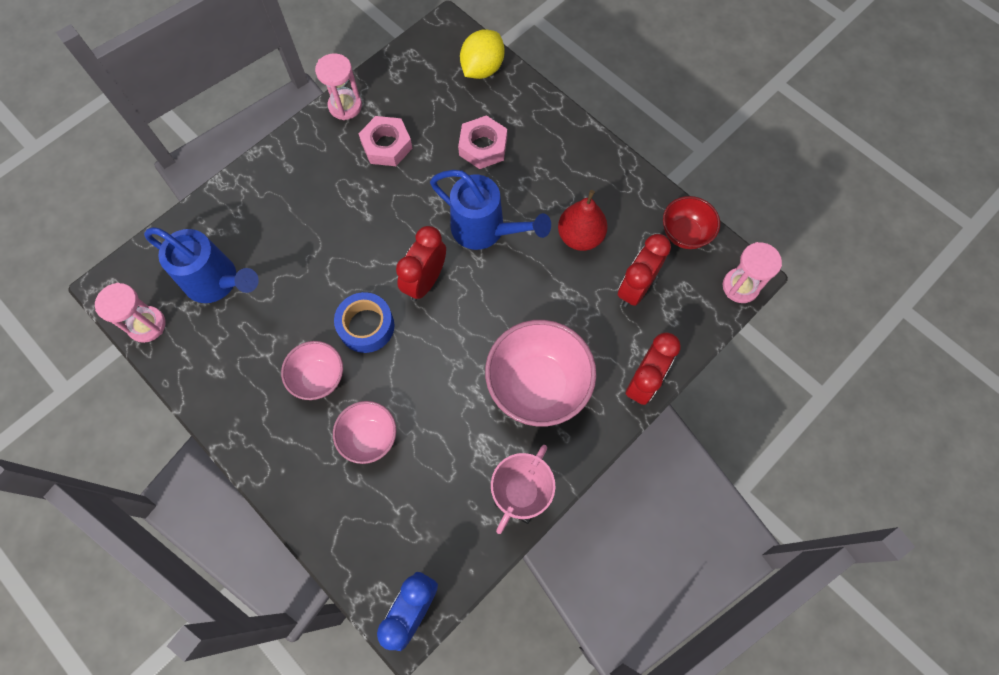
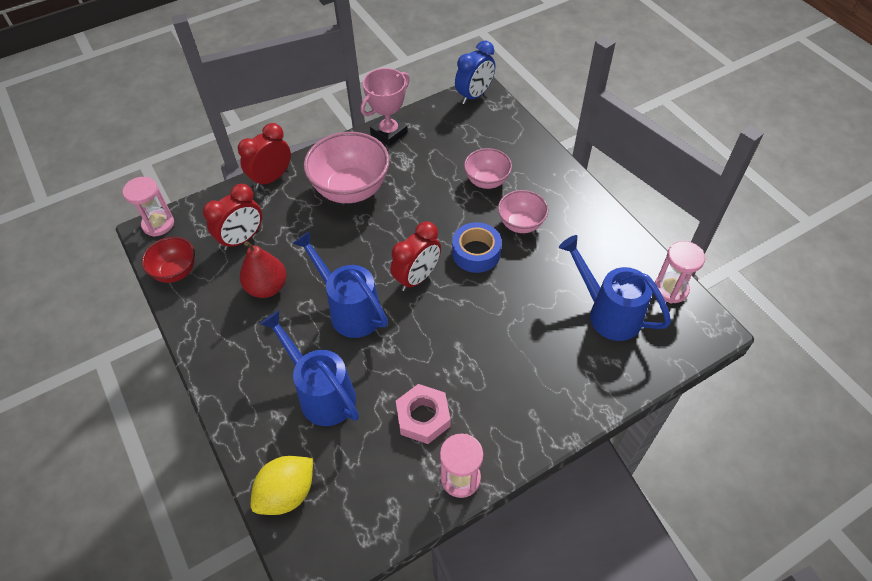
camera: 165 degrees left, 15 degrees down
pink nut [458,115,507,169] -> blue watering can [260,311,359,426]

